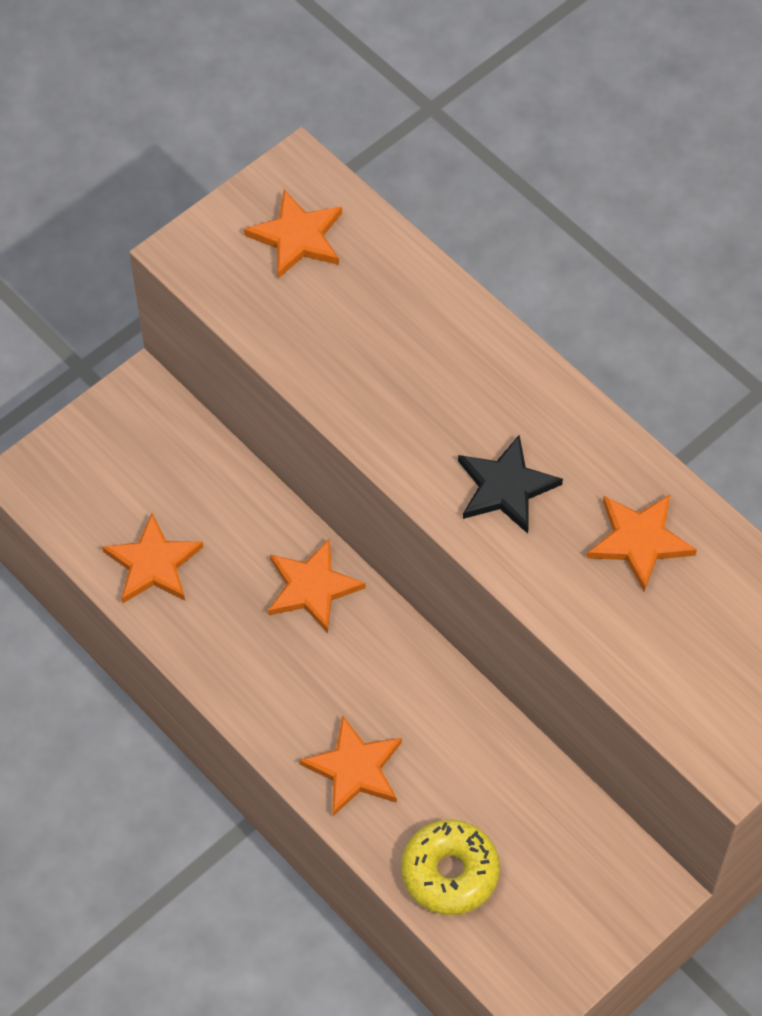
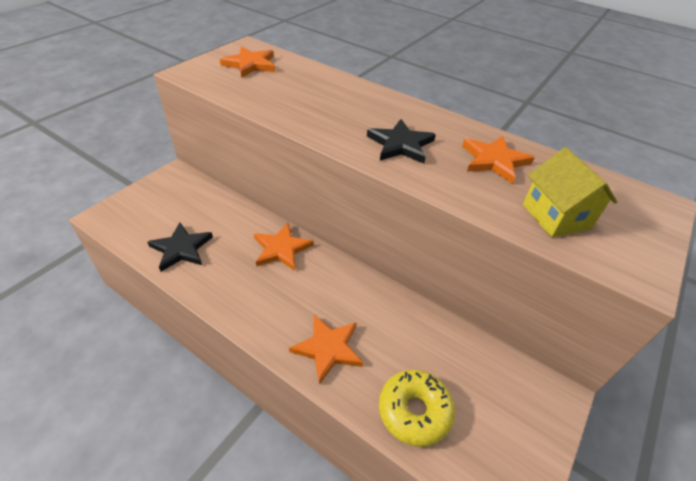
camera: 15 degrees left, 15 degrees down
orange star [102,513,203,604] -> black star [147,222,213,272]
none -> yellow house [523,147,618,238]

